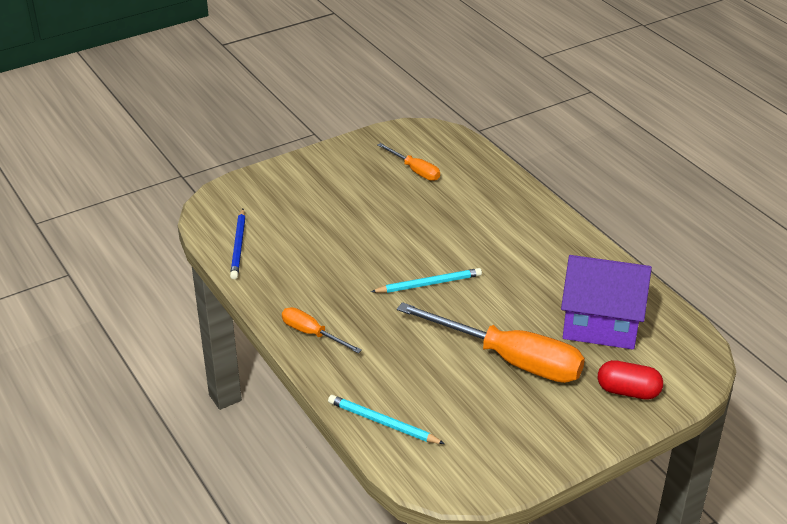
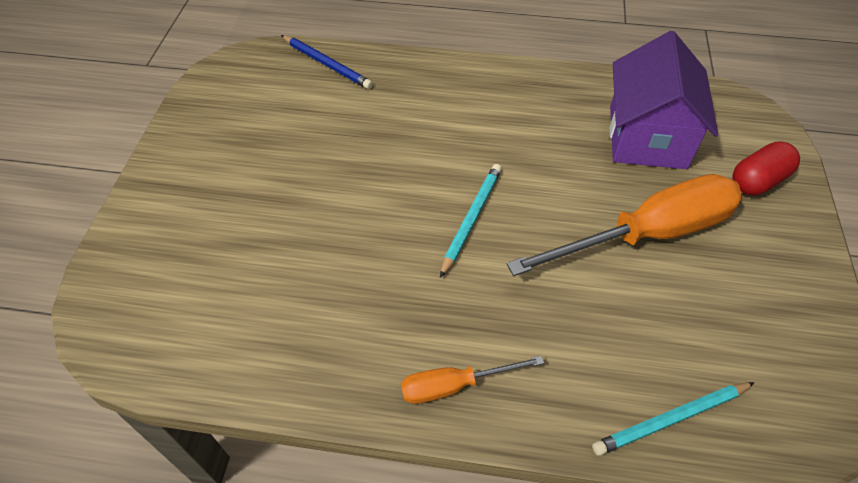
camera: 50 degrees left, 15 degrees up
blue pencil [230,209,245,279] -> blue pencil moved to [281,35,373,89]
orange screwdriver [378,143,440,181] -> none
purple house [561,255,652,349] -> purple house turned 45 degrees counterclockwise [610,31,718,169]

